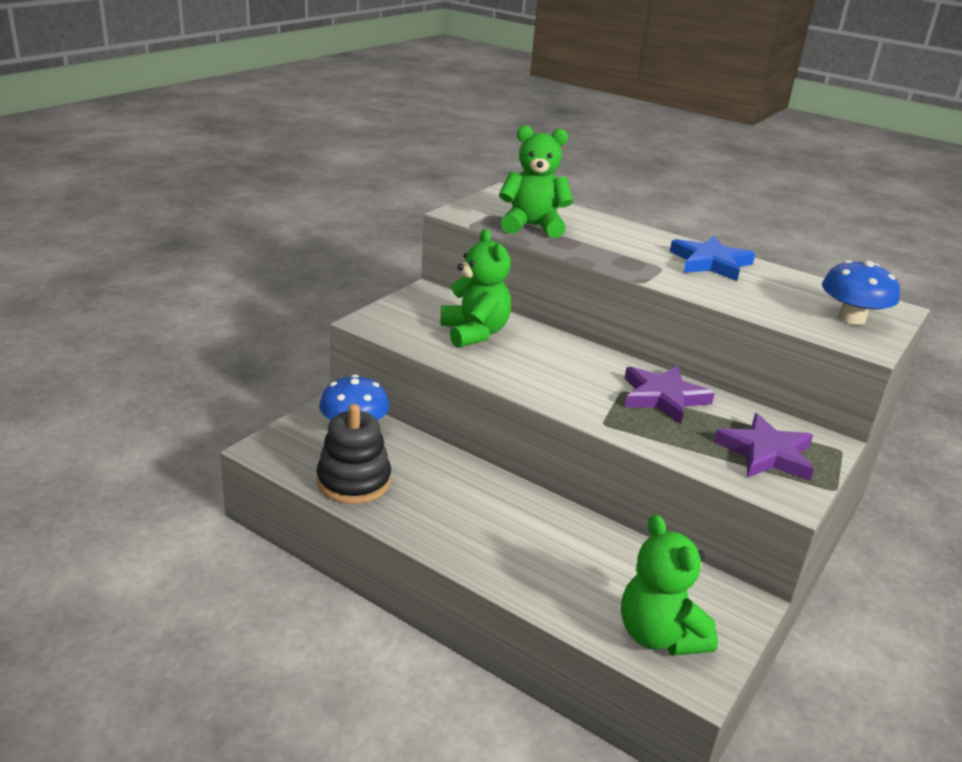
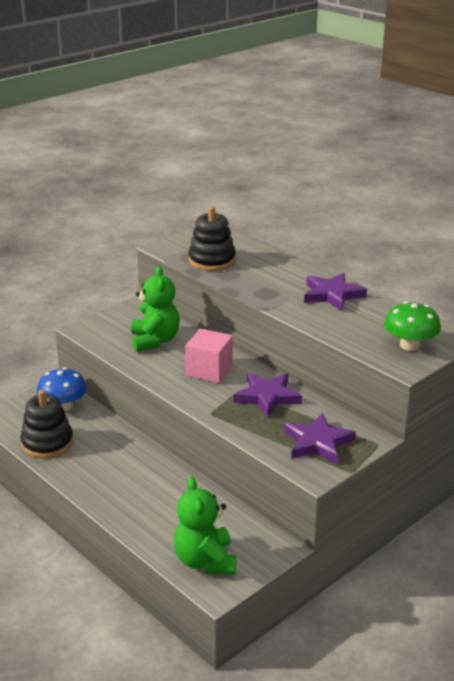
camera: 15 degrees right, 0 degrees up
green teddy bear [499,125,573,238] -> black stacking toy [188,206,236,271]
blue star [670,236,755,281] -> purple star [304,273,367,311]
blue mushroom [822,260,900,325] -> green mushroom [384,301,441,351]
none -> pink cube [185,329,233,383]

